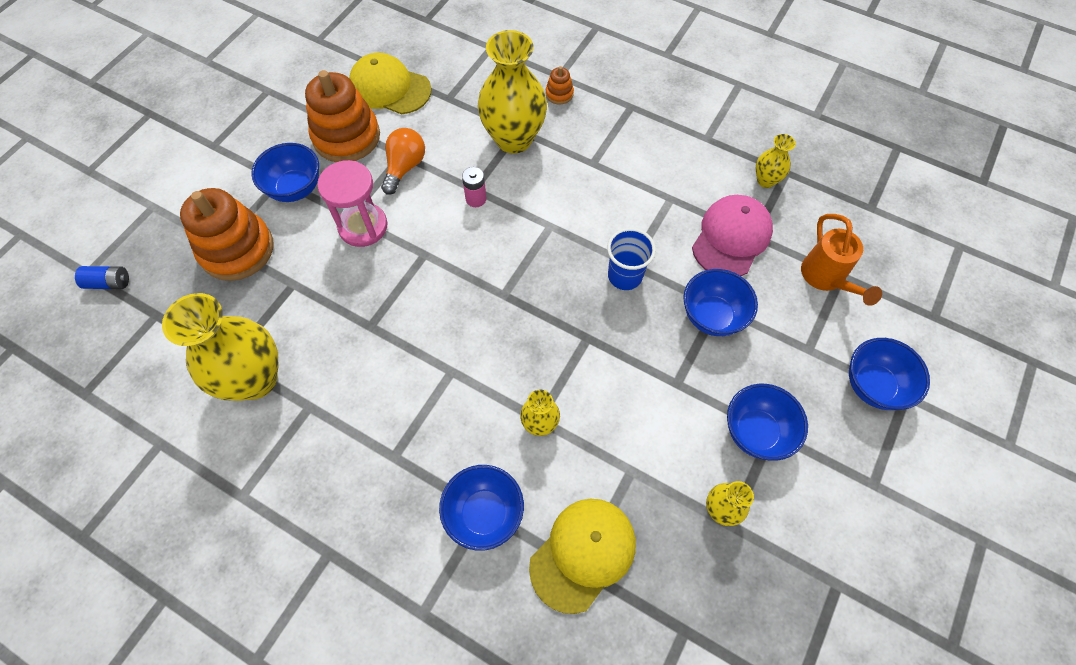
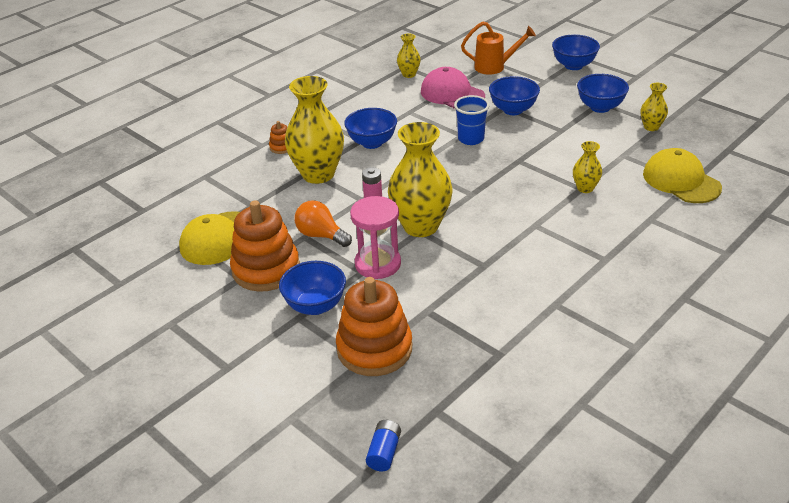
camera: 75 degrees left, 25 degrees down
yellow vase [162,293,278,401] -> yellow vase moved to [388,122,452,237]
blue bowl [439,465,524,551] -> blue bowl moved to [344,108,397,149]

